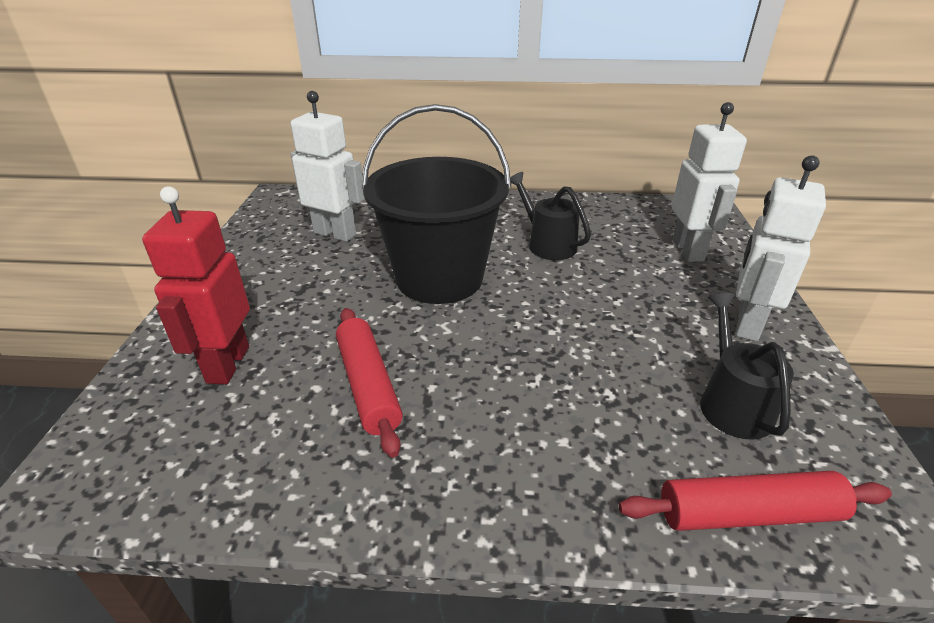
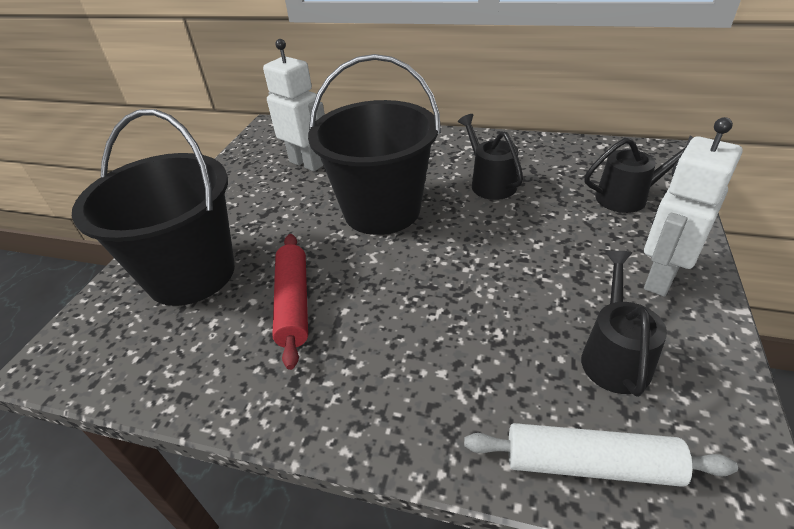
camera: 15 degrees right, 5 degrees up
red robot [142,186,250,384] -> black bucket [72,109,235,306]
red rolling pin [619,471,892,531] -> white rolling pin [464,423,738,487]
white robot [672,102,747,262] -> black watering can [584,136,693,213]

